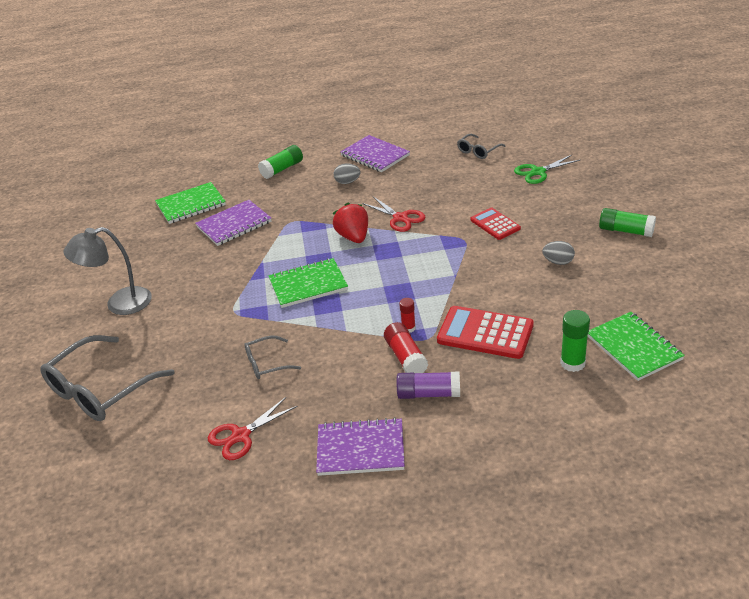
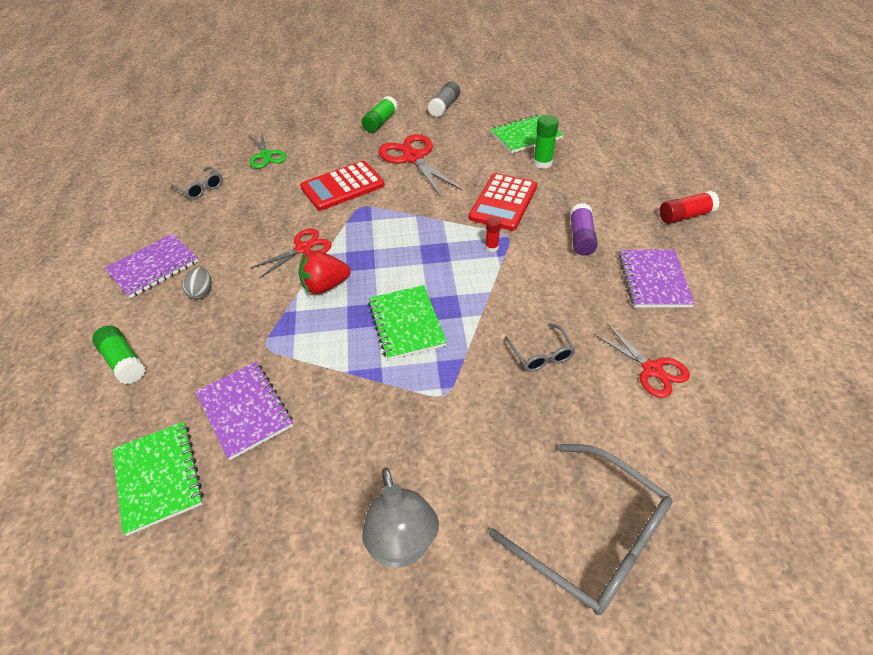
camera: 90 degrees left, 10 degrees up
red glue stick [384,322,428,373] -> red glue stick moved to [660,191,720,224]
red calculator [470,208,521,240] -> red calculator [300,161,385,211], size x1.62
grey egg [542,241,575,265] -> red scissors [378,134,462,197]
none -> grey glue stick [428,81,460,117]

